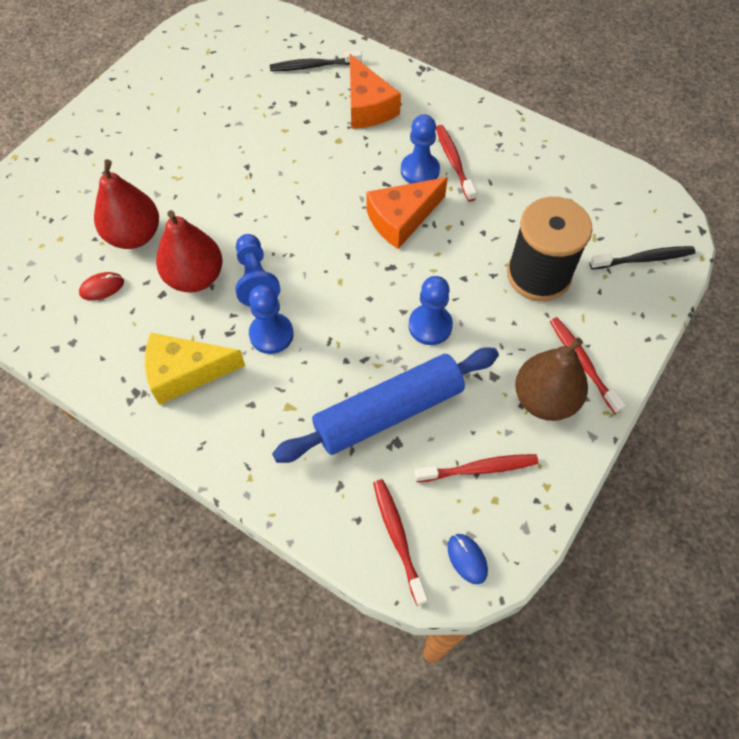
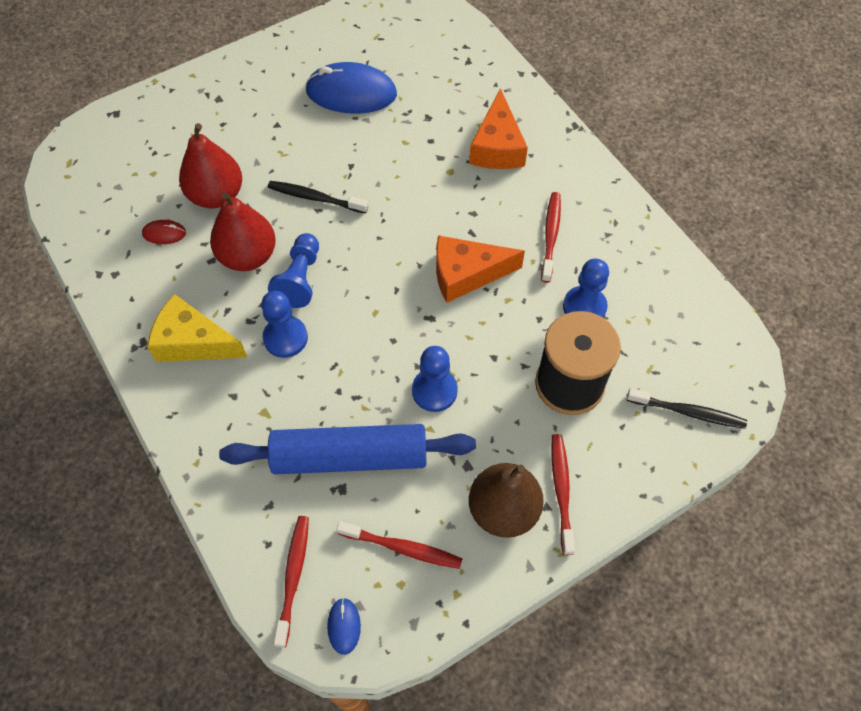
camera: 25 degrees right, 0 degrees up
black toothbrush [270,50,362,71] -> black toothbrush moved to [268,181,368,214]
blue pawn [401,114,440,184] -> blue pawn moved to [563,259,609,318]
none -> blue mouse [305,62,397,114]

